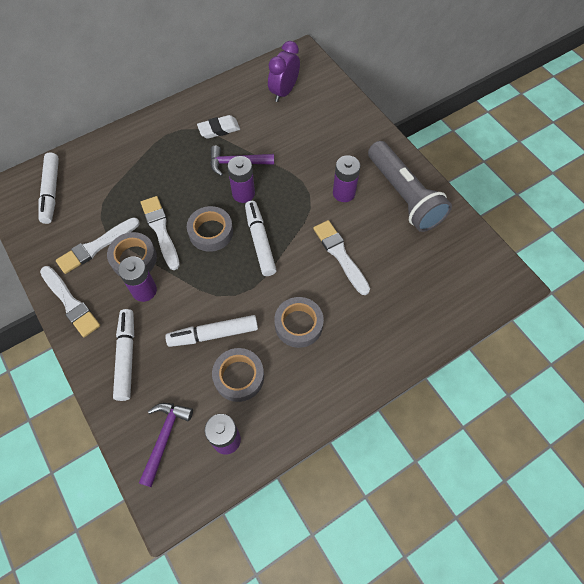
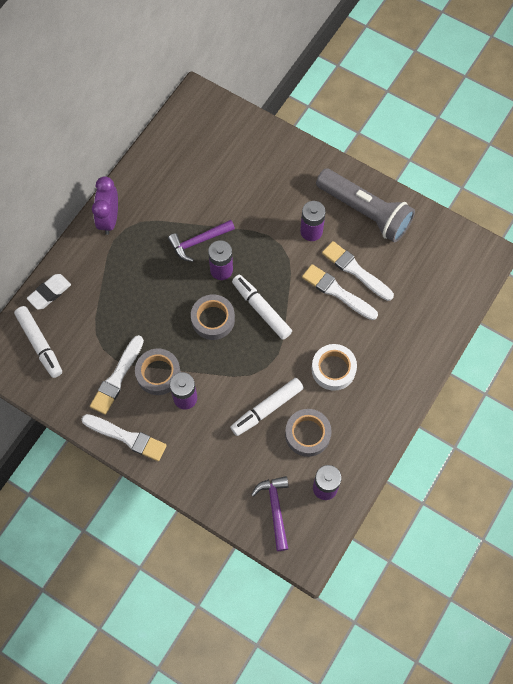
camera: 25 degrees left, 5 degrees up
white marker [113,309,134,401] -> none
white brush [141,196,180,270] -> white brush moved to [322,241,394,301]
white eraser [197,115,240,139] -> white eraser moved to [27,274,71,310]
purple clock [268,41,300,102] -> purple clock moved to [92,176,118,235]
grey tape [274,297,324,348] -> white tape [312,344,357,391]

